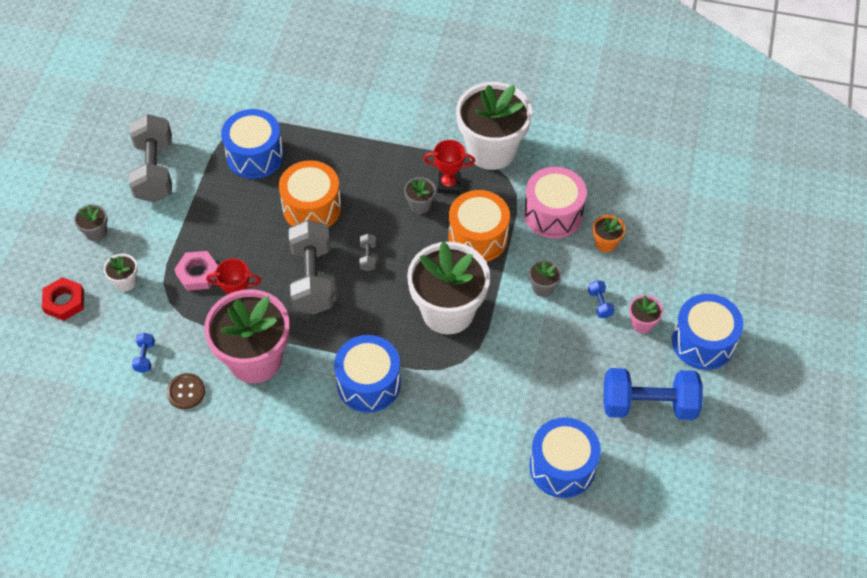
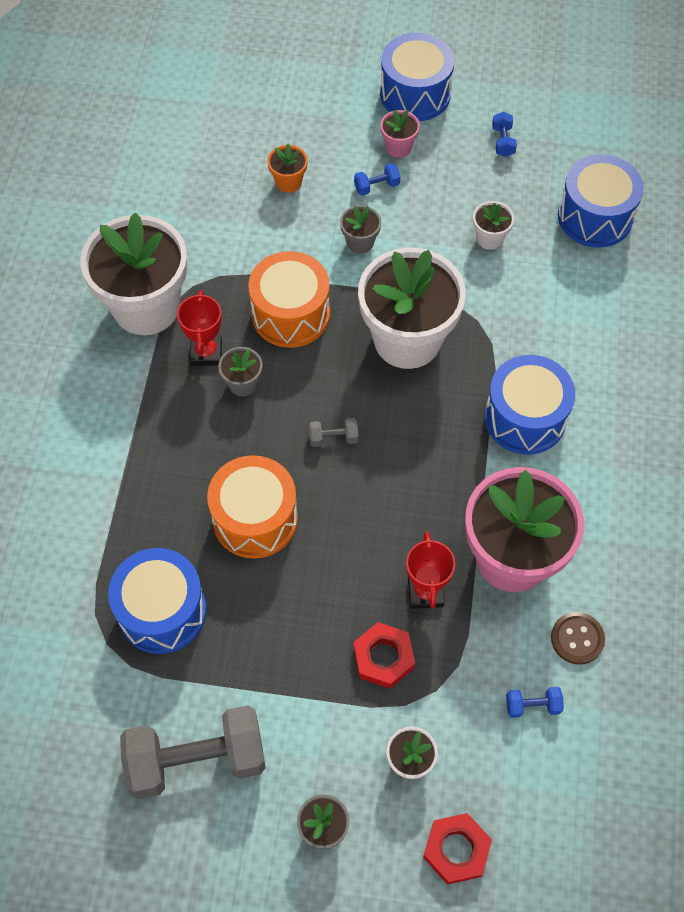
camera: 95 degrees left, 5 degrees up
pink nut [174,251,218,291] -> red nut [353,622,415,689]
grey dumbbell [289,220,333,314] -> none
pink drum [524,167,587,239] -> none
blue dumbbell [603,368,703,420] -> blue dumbbell [492,112,517,157], size x0.41
none -> white flower pot [473,201,514,250]

